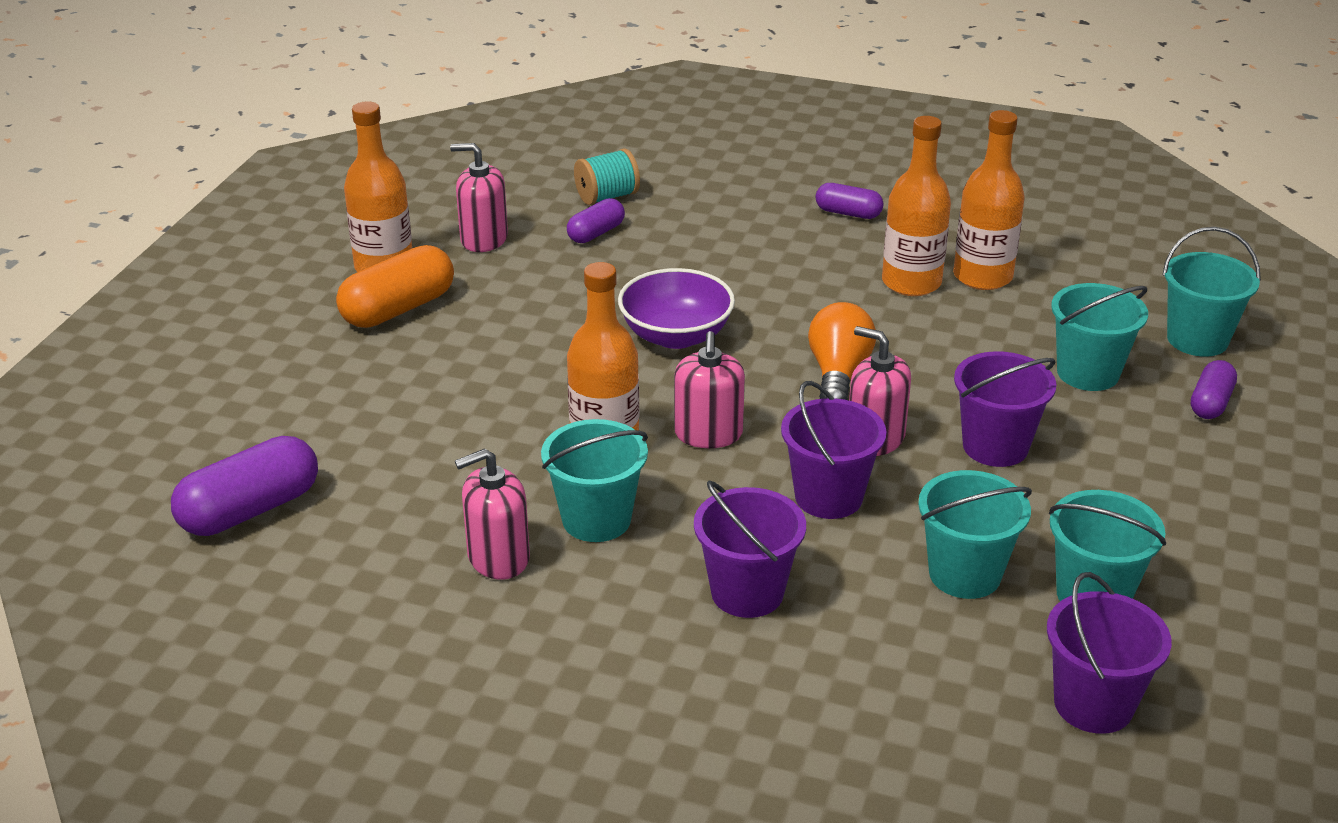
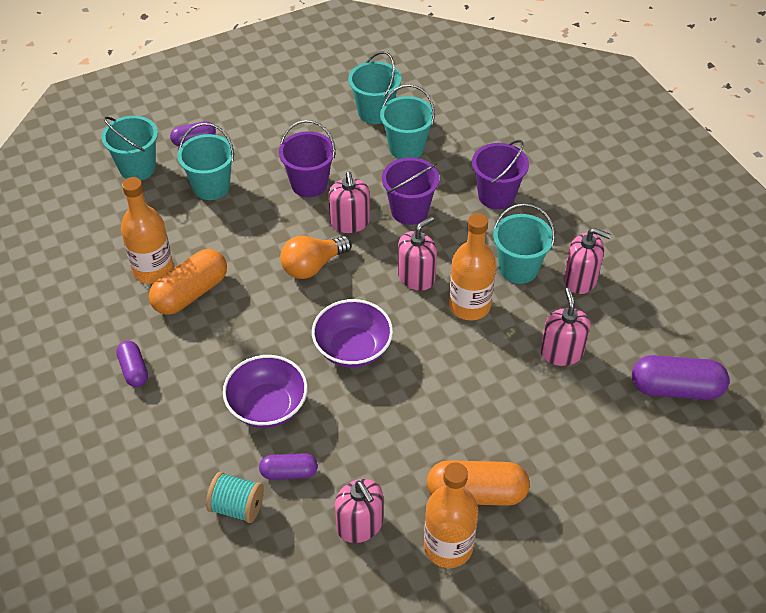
camera: 135 degrees left, 15 degrees up
orange bottle [882,116,951,296] -> orange capsule [149,249,227,315]
purple bucket [1047,572,1172,734] -> none
none -> purple bowl [223,355,308,428]
none -> pink soap dispenser [540,288,591,366]

